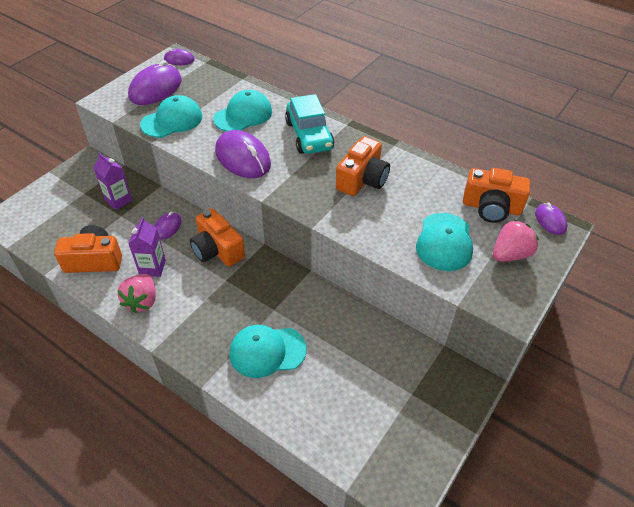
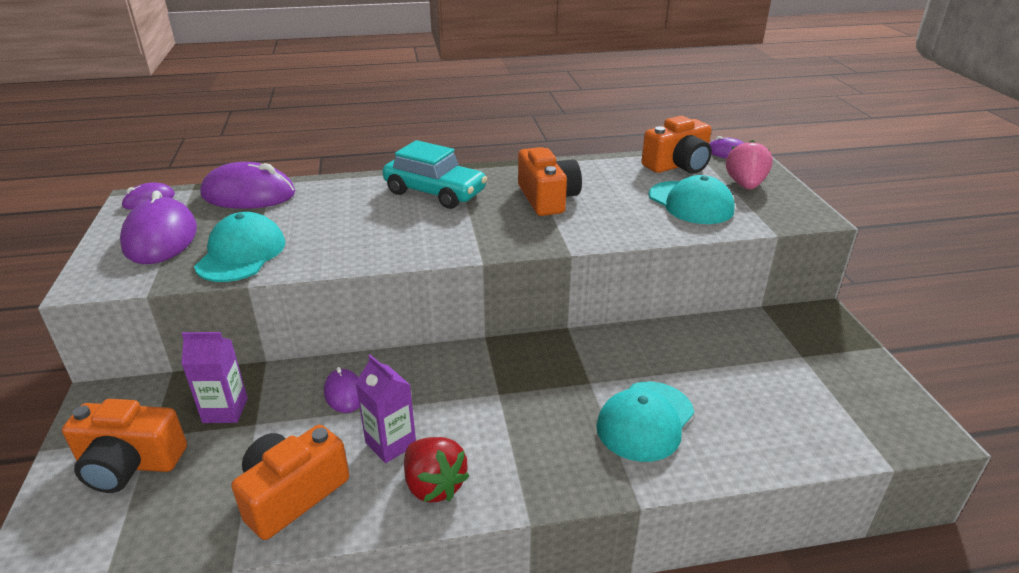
camera: 45 degrees left, 15 degrees down
pink strawberry [117,274,156,313] -> red strawberry [404,437,469,503]
orange camera [190,209,245,266] -> orange camera moved to [62,399,187,493]
turquoise cap [213,90,272,132] -> none
purple mouse [215,130,271,178] -> purple mouse moved to [200,162,295,209]

